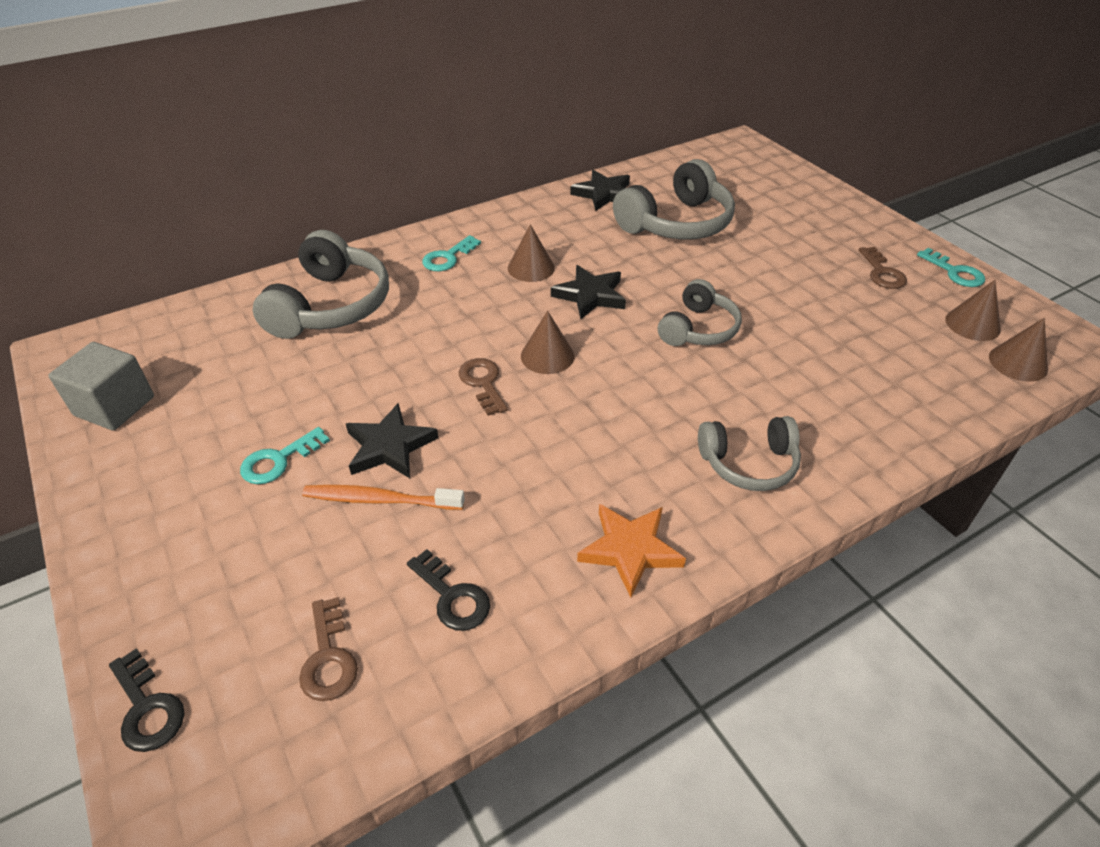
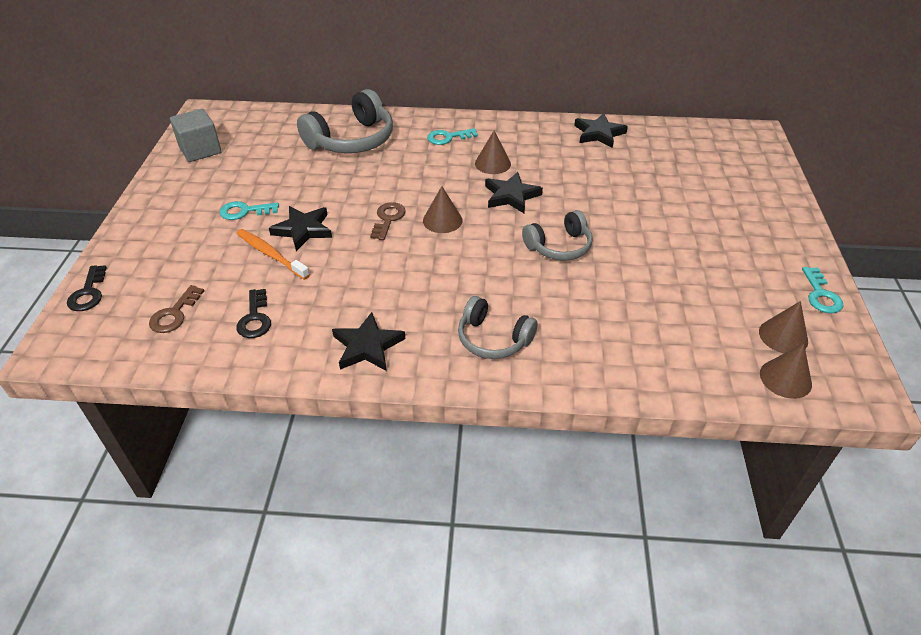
camera: 35 degrees right, 0 degrees up
orange star [577,504,686,598] -> black star [332,312,405,371]
grey headphones [613,159,735,240] -> none
brown key [859,247,907,289] -> none

